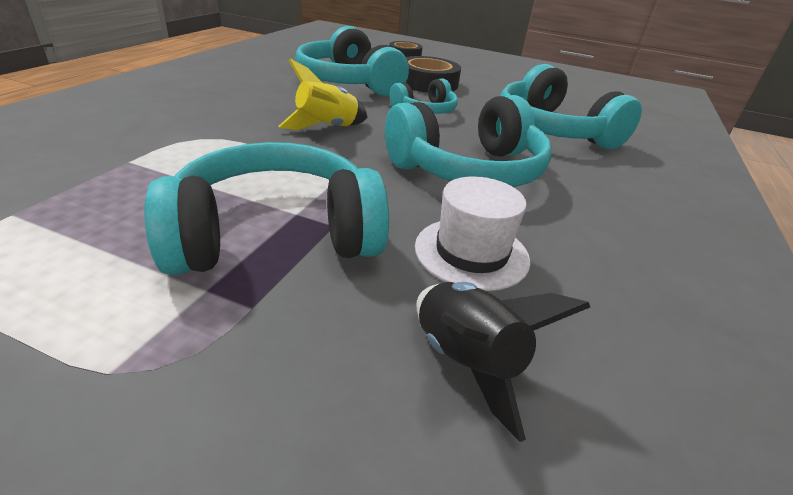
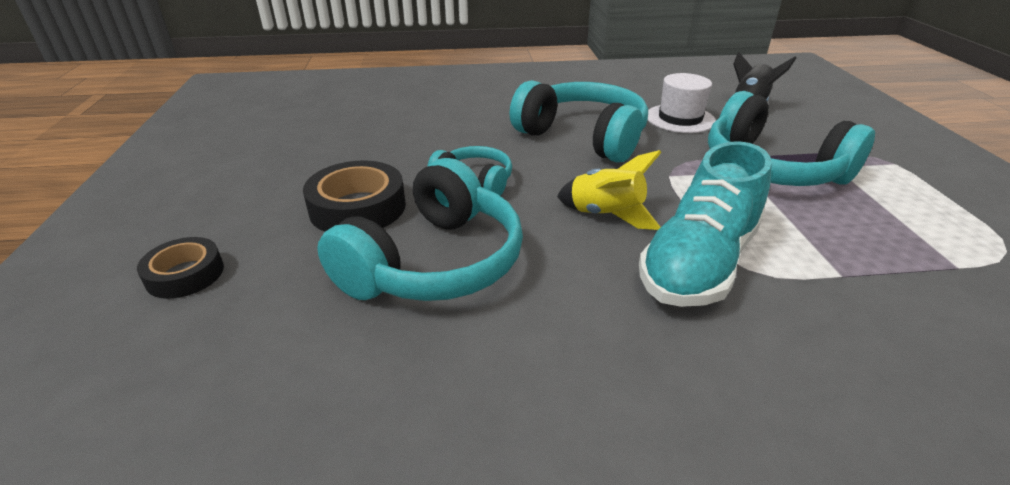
camera: 115 degrees left, 0 degrees up
turquoise headphones [500,64,642,149] -> none
none -> turquoise shoe [639,141,772,307]

